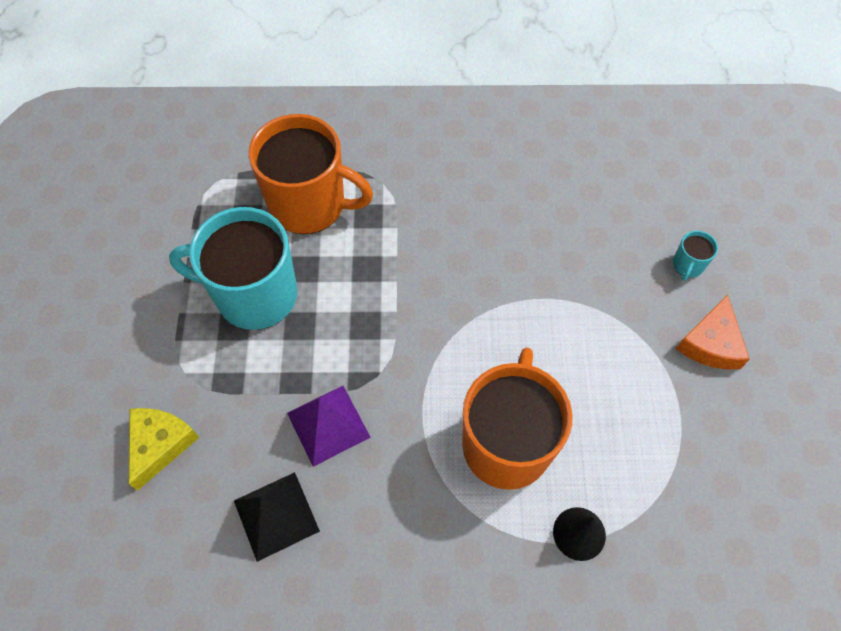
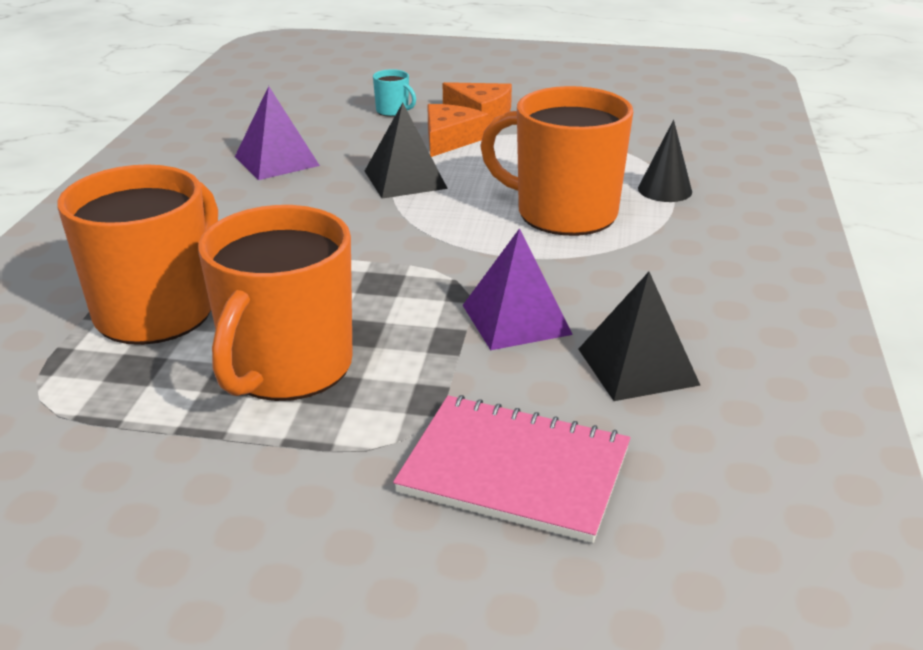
camera: 80 degrees left, 30 degrees down
yellow cheese [129,408,200,491] -> pink notebook [393,395,631,543]
turquoise mug [169,207,297,330] -> orange mug [198,205,353,401]
none -> purple pyramid [235,86,320,180]
none -> black pyramid [365,103,448,199]
none -> orange cheese [427,104,488,157]

